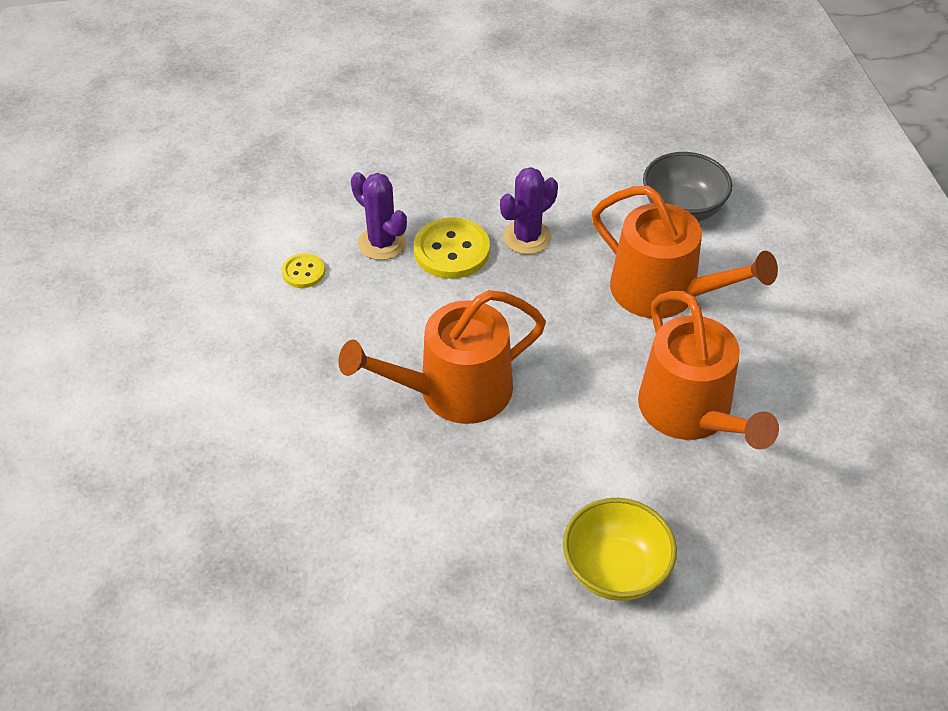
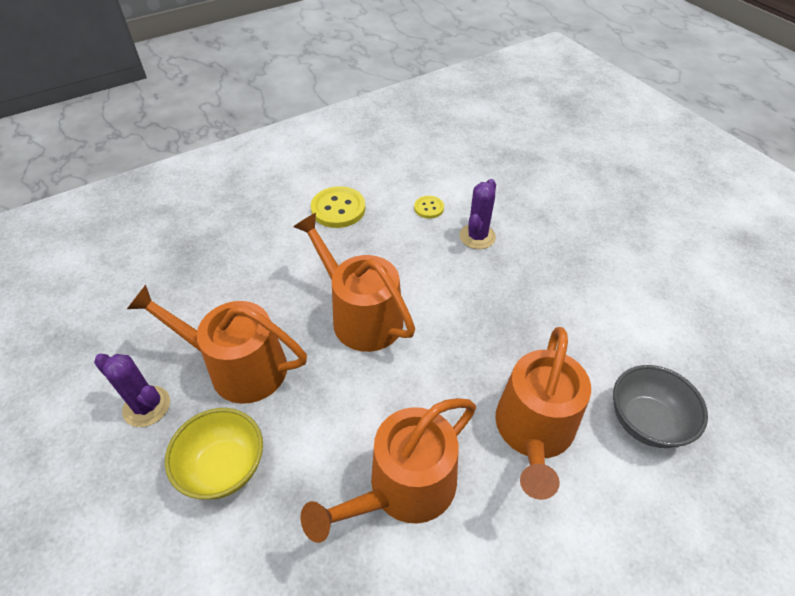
camera: 70 degrees right, 0 degrees up
yellow button [414,217,490,279] -> yellow button moved to [311,186,365,228]
purple cactus [500,167,558,254] -> purple cactus moved to [94,354,170,427]
none -> orange watering can [127,285,307,404]

